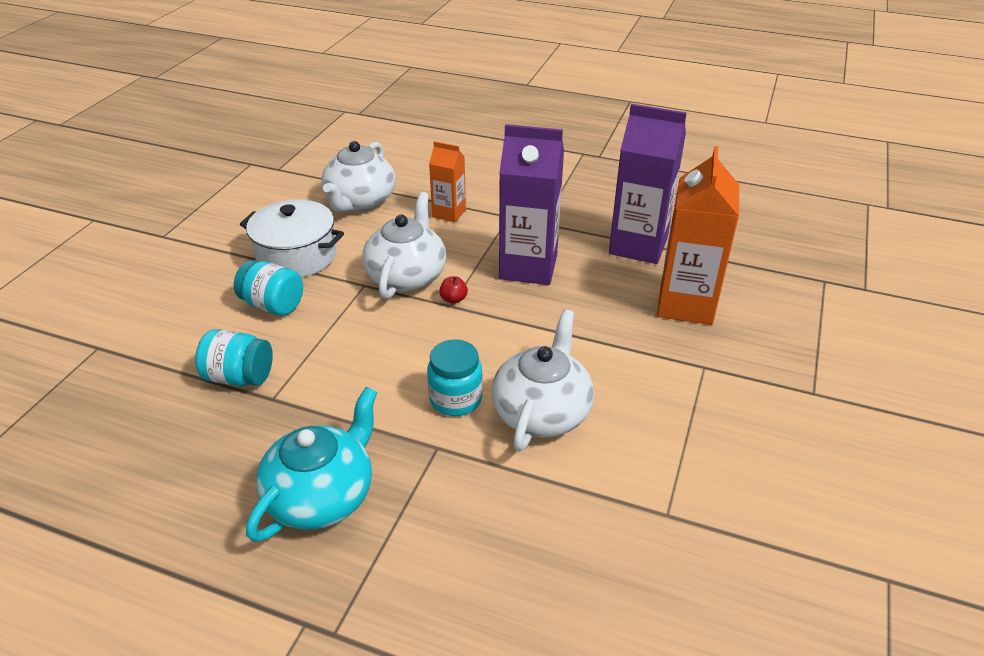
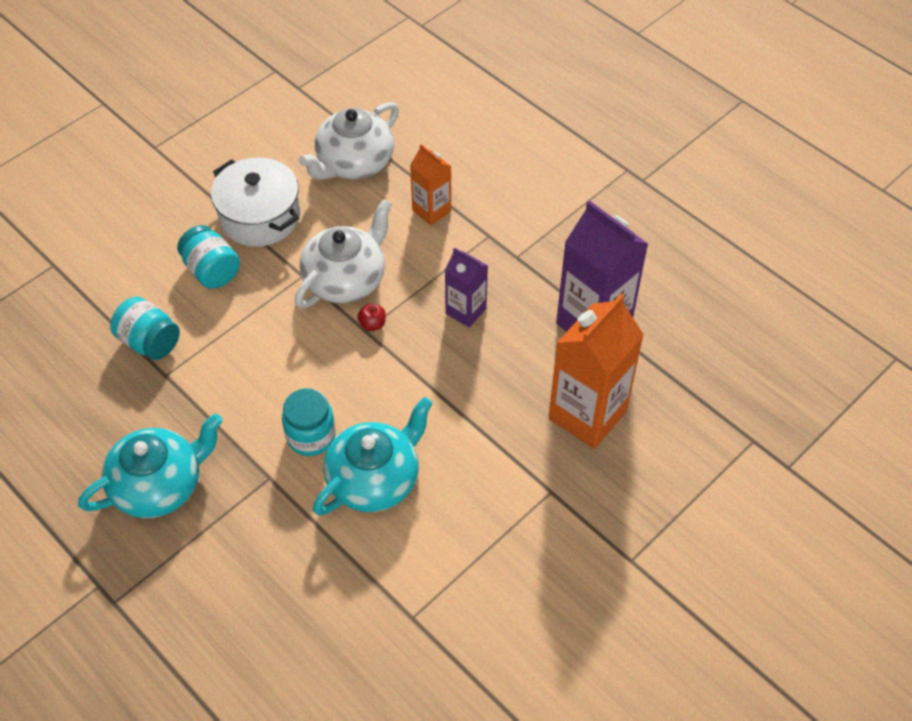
camera: 25 degrees right, 15 degrees up
white teapot [492,310,594,451] -> turquoise teapot [313,397,433,516]
purple carton [499,124,564,285] -> purple carton [445,247,488,327], size x0.55

